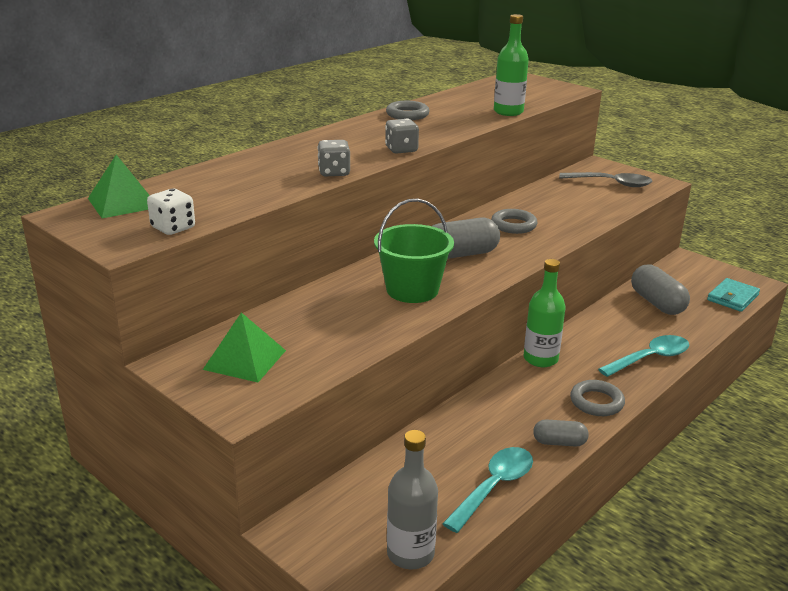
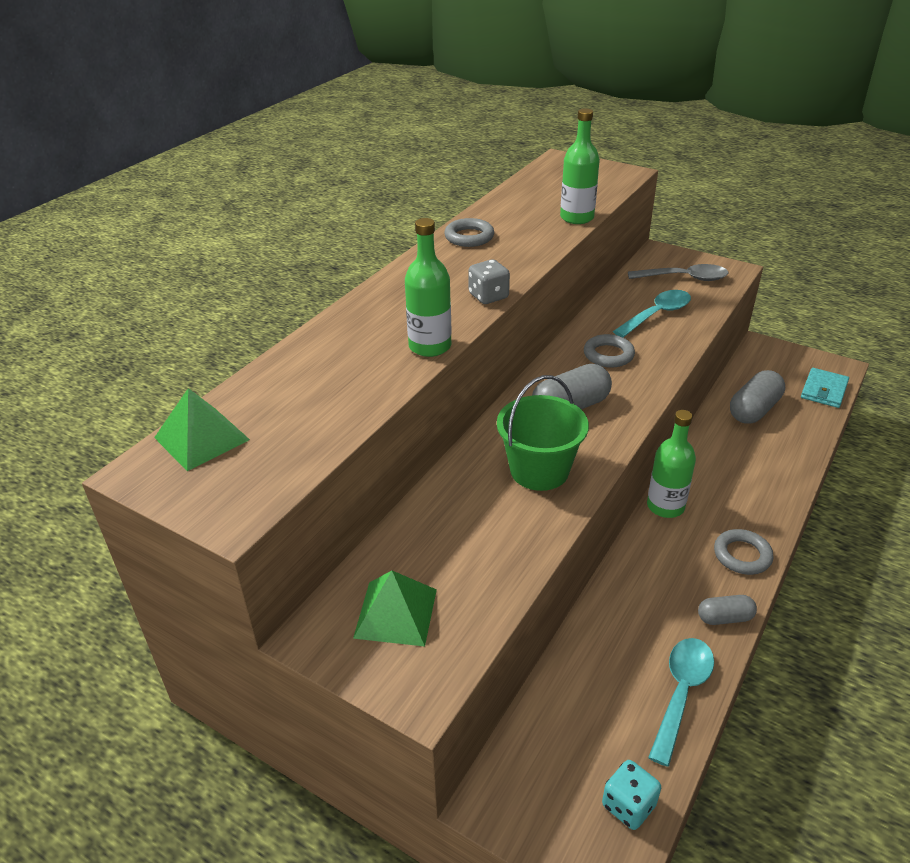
camera: 10 degrees left, 10 degrees up
white dice [147,189,195,235] -> none
grey dice [318,140,350,177] -> green bottle [405,218,452,357]
grey bottle [387,430,438,569] -> turquoise dice [602,760,661,830]
turquoise spoon [598,335,689,377] -> turquoise spoon moved to [613,290,691,337]
grey capsule [631,265,690,315] -> grey capsule turned 75 degrees clockwise [730,370,785,424]

